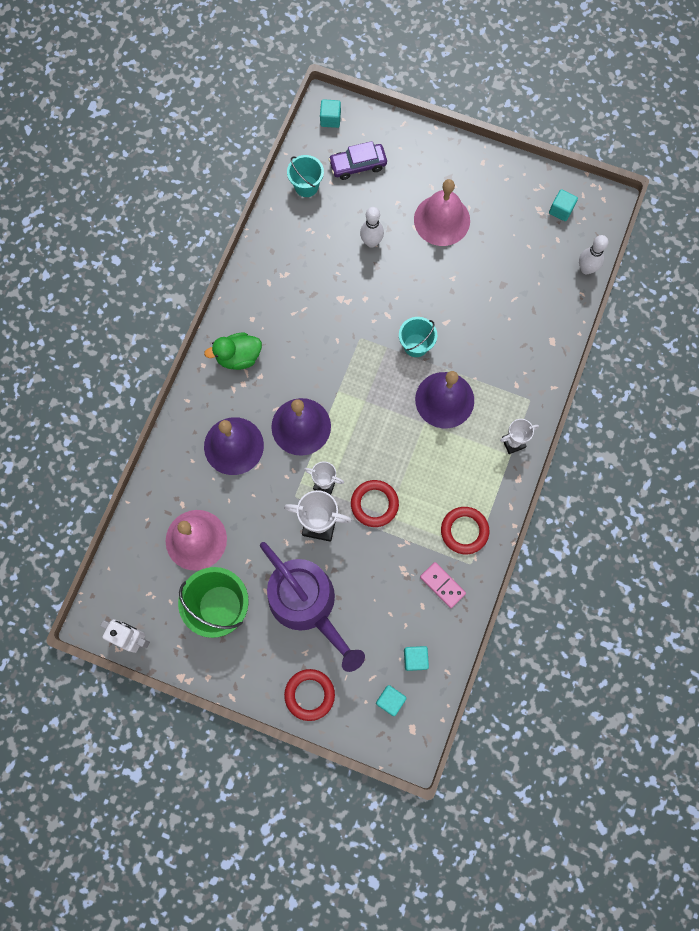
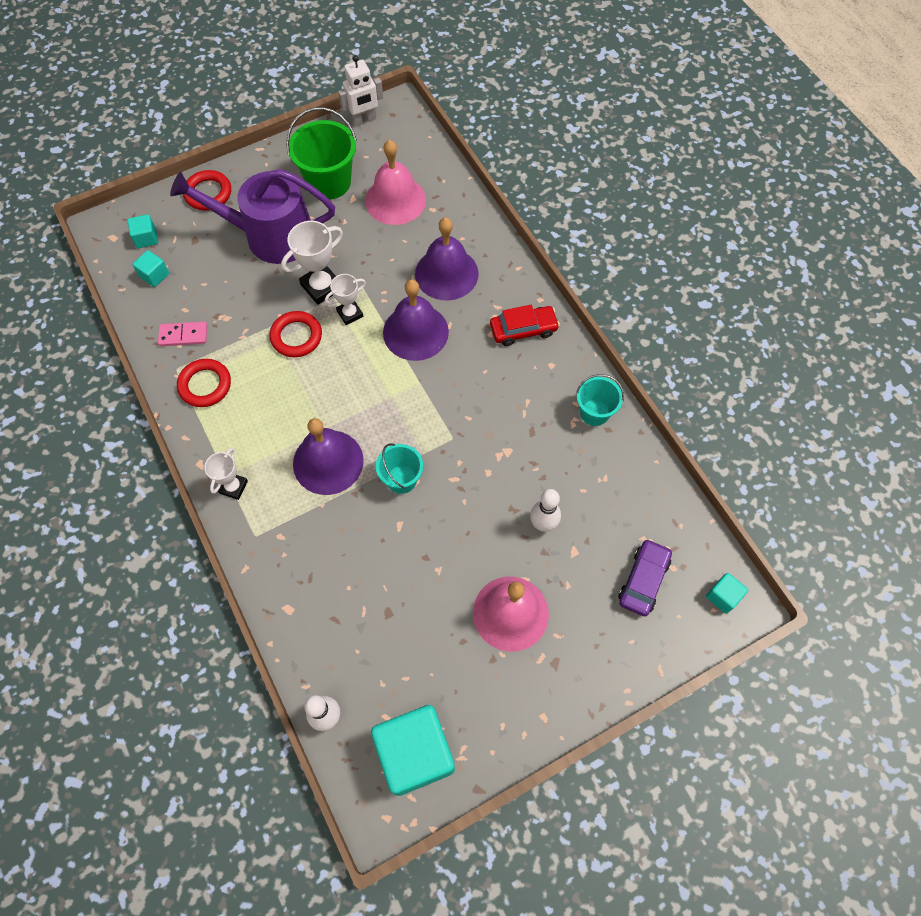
camera: 130 degrees right, 10 degrees down
green duck [204,333,262,370] -> red car [490,305,560,346]
turquoise bucket [287,155,324,197] -> turquoise bucket moved to [576,374,624,426]
turquoise cube [549,189,578,221] -> turquoise cube [371,705,455,796], size x2.23

